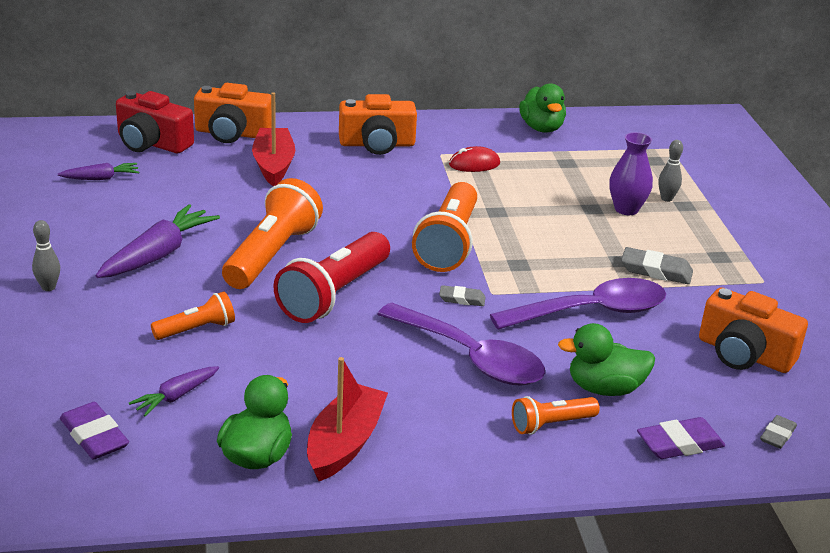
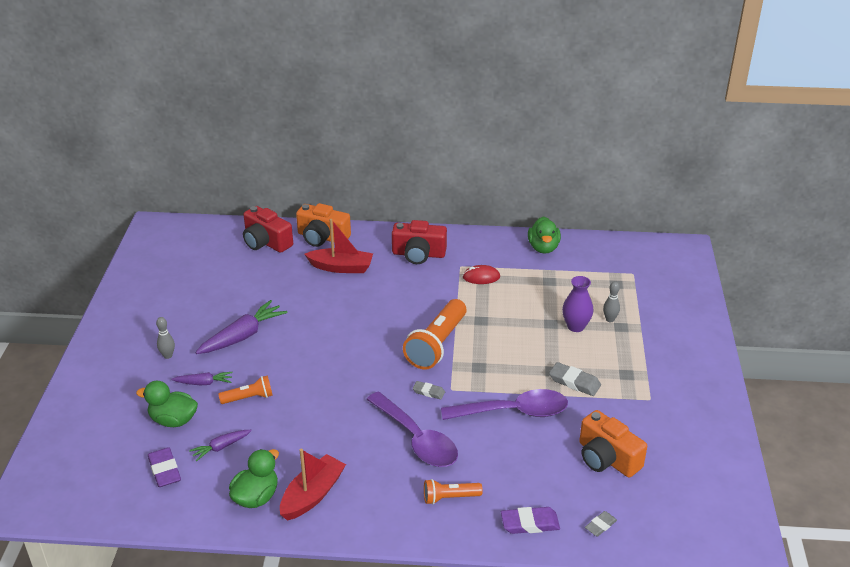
camera: 15 degrees right, 5 degrees up
purple carrot [58,163,139,180] -> purple carrot moved to [171,372,232,385]
orange flashlight [222,178,323,289] -> none
red boat [252,92,295,186] -> red boat turned 90 degrees clockwise [304,219,373,273]
red flashlight [273,232,390,323] -> none
orange camera [339,94,417,155] -> red camera [392,220,447,264]
green duck [558,323,655,396] -> green duck moved to [136,381,198,427]

